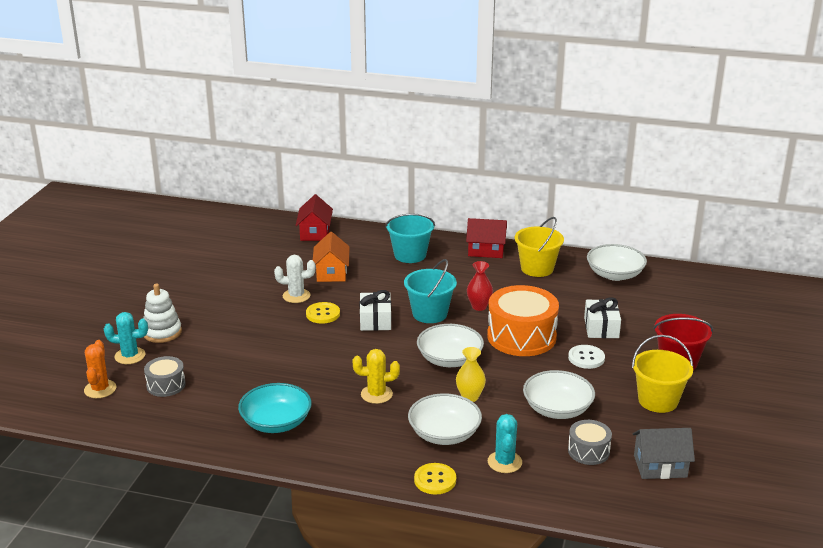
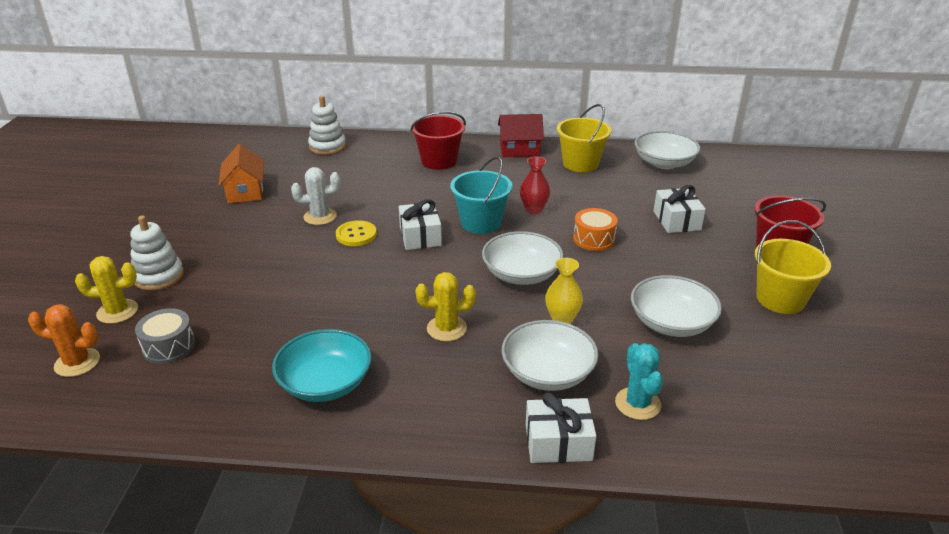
camera: 10 degrees left, 5 degrees up
orange cactus [84,340,116,398] -> orange cactus turned 75 degrees counterclockwise [28,304,100,377]
turquoise cactus [104,312,148,364] -> yellow cactus [75,256,138,324]
red house [295,195,333,241] -> white stacking toy [308,96,346,155]
orange house [313,232,350,282] -> orange house moved to [218,144,264,203]
turquoise bucket [385,213,435,263] -> red bucket [410,111,466,170]
yellow button [414,463,456,494] -> white gift [526,393,596,463]
orange drum [487,285,559,356] -> orange drum [573,208,618,251], size x0.52
white button [568,345,605,369] -> none
grey drum [568,420,612,465] -> none
grey house [632,428,695,479] -> none

